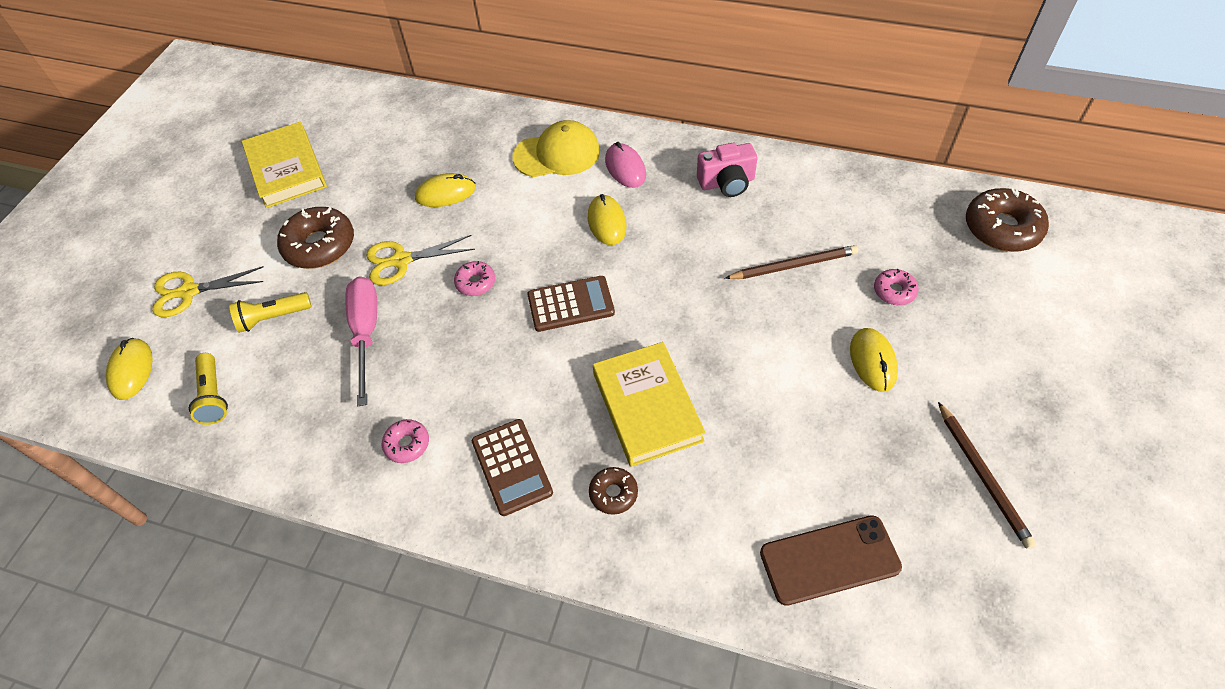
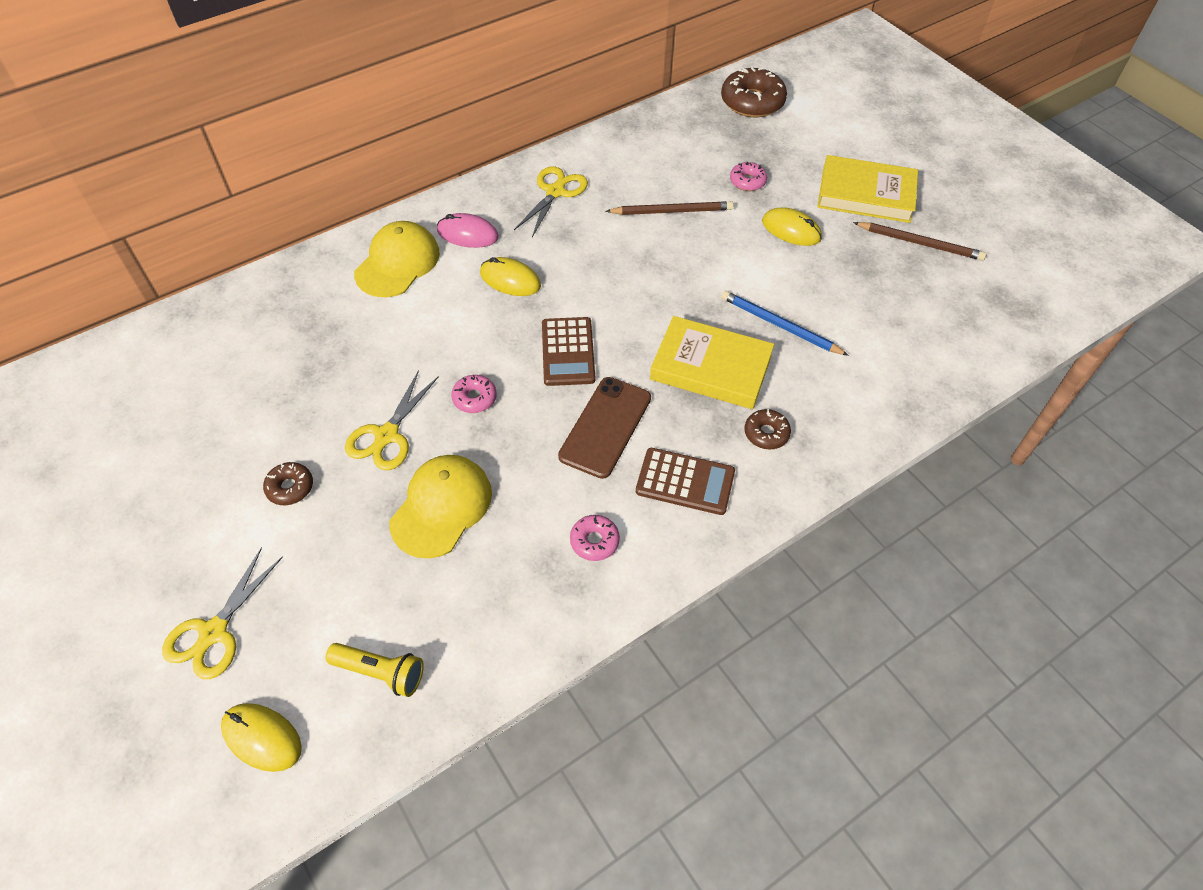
camera: 55 degrees left, 0 degrees up
yellow flashlight [229,292,312,333] -> none
yellow book [242,122,327,208] -> yellow book moved to [817,155,918,223]
brown donut [277,207,354,269] -> brown donut [263,462,313,505], size x0.53
pink screwdriver [346,276,377,406] -> yellow cap [389,455,492,558]
yellow mouse [415,173,476,207] -> none
brown calculator [527,276,615,332] -> brown calculator turned 150 degrees clockwise [542,317,595,386]
pink camera [697,143,757,197] -> yellow scissors [514,166,588,237]
brown pencil [724,245,858,279] -> brown pencil turned 60 degrees clockwise [605,201,734,215]
brown phone [760,515,902,606] -> brown phone moved to [558,377,651,479]
none -> blue pencil [721,291,849,356]

